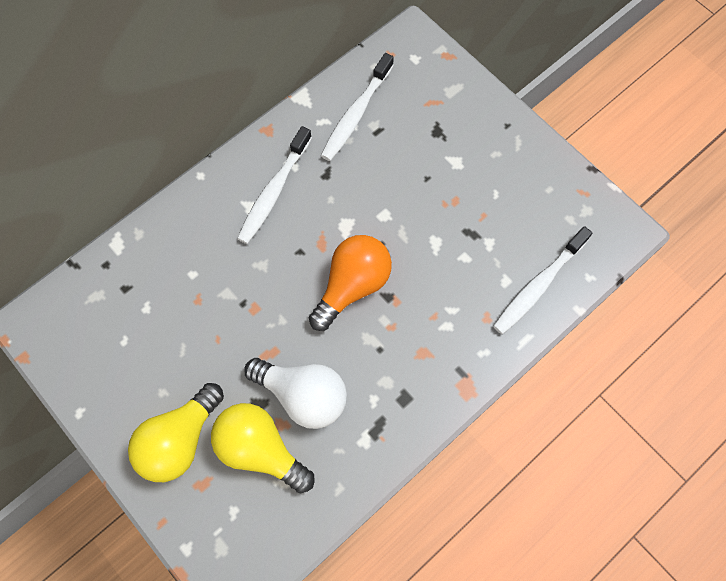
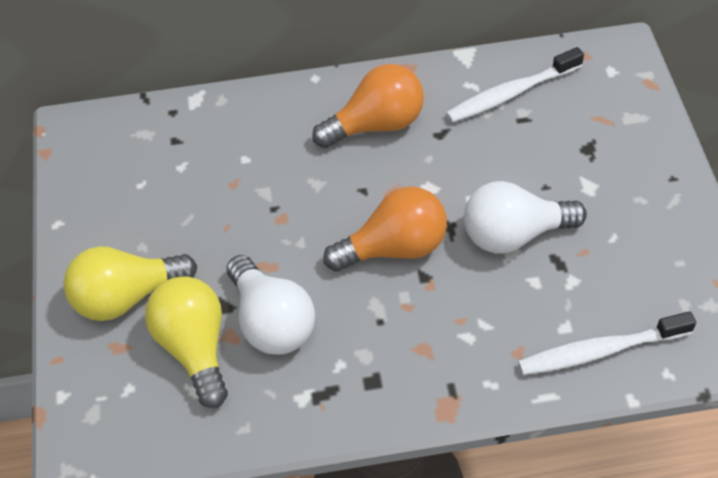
camera: 35 degrees right, 15 degrees down
white toothbrush [237,126,312,244] -> orange light bulb [312,64,424,148]
none -> white light bulb [464,181,587,253]

